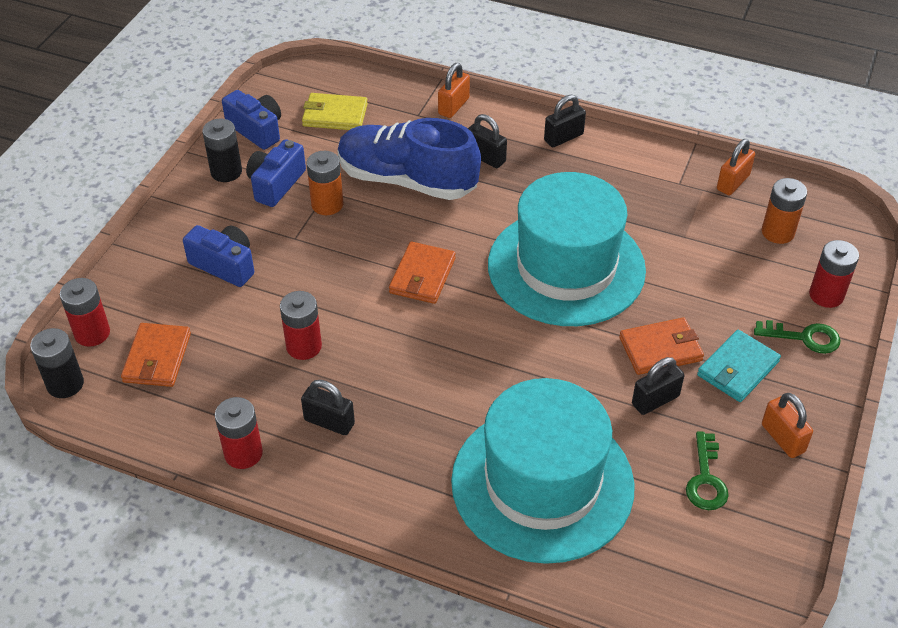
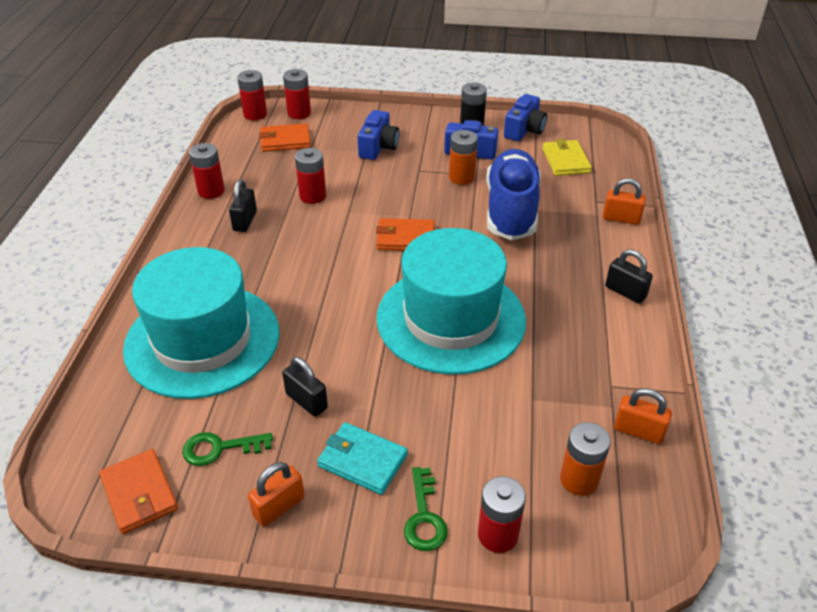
camera: 75 degrees right, 5 degrees down
black battery [30,328,84,398] -> red battery [237,70,267,120]
black padlock [468,114,507,168] -> none
orange wallet [619,317,704,375] -> orange wallet moved to [99,449,178,534]

